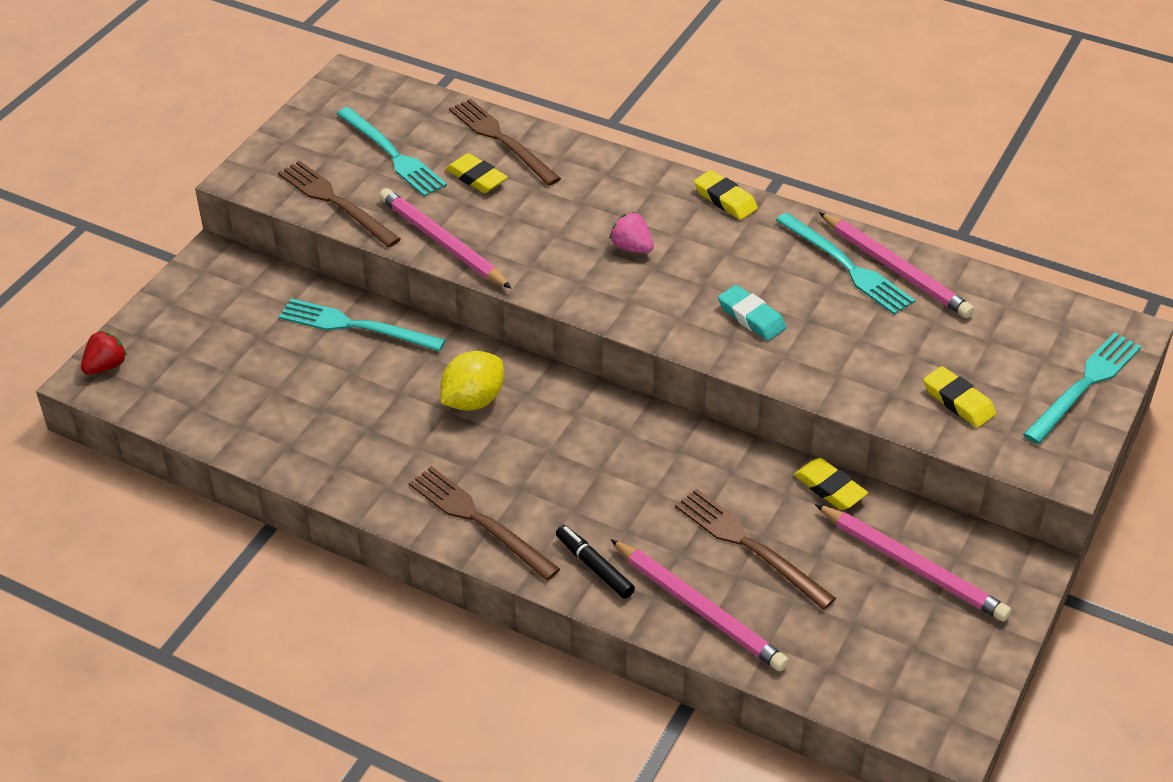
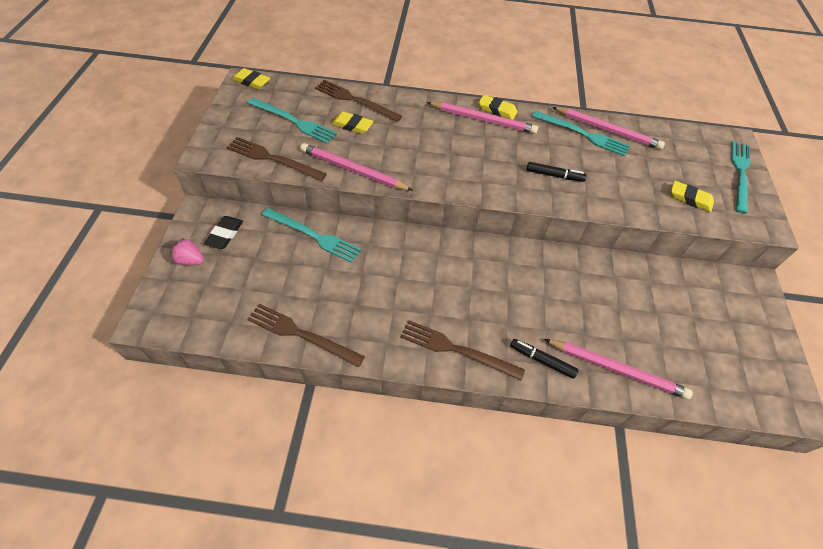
camera: 25 degrees left, 10 degrees up
red strawberry [81,331,127,375] -> none
turquoise fork [279,298,446,351] -> turquoise fork turned 150 degrees counterclockwise [262,208,361,263]
yellow lemon [440,351,504,411] -> none
pink strawberry [609,212,654,253] -> pink strawberry moved to [171,238,204,265]
brown fork [675,488,836,610] -> brown fork moved to [247,304,365,367]
turquoise eraser [718,285,786,341] -> black marker [526,162,587,182]
yellow eraser [794,458,868,510] -> yellow eraser moved to [232,68,270,90]
pink pencil [815,504,1011,621] -> pink pencil moved to [427,102,538,134]
none -> black eraser [204,216,243,249]

